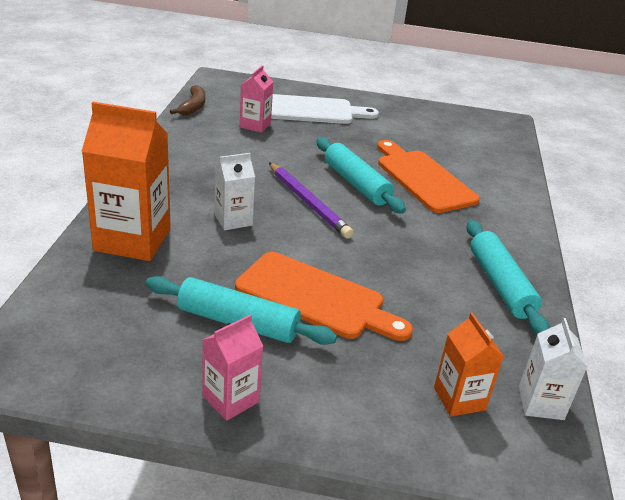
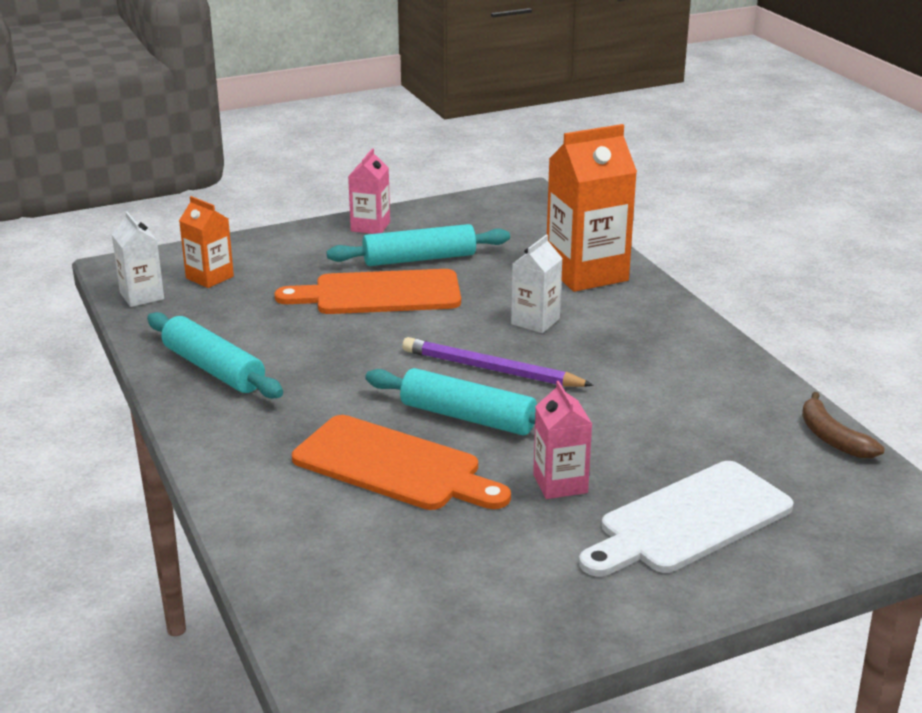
camera: 150 degrees right, 5 degrees down
pink carton [240,65,273,133] -> pink carton moved to [533,381,592,499]

